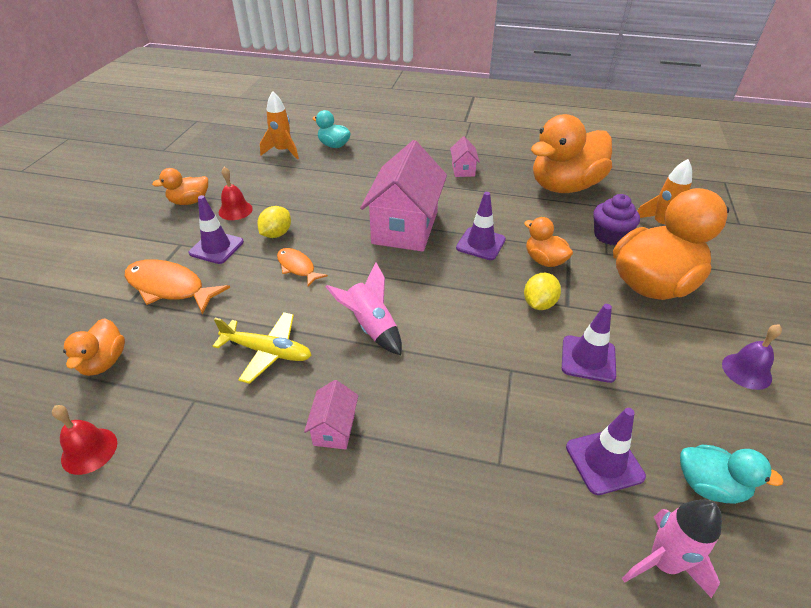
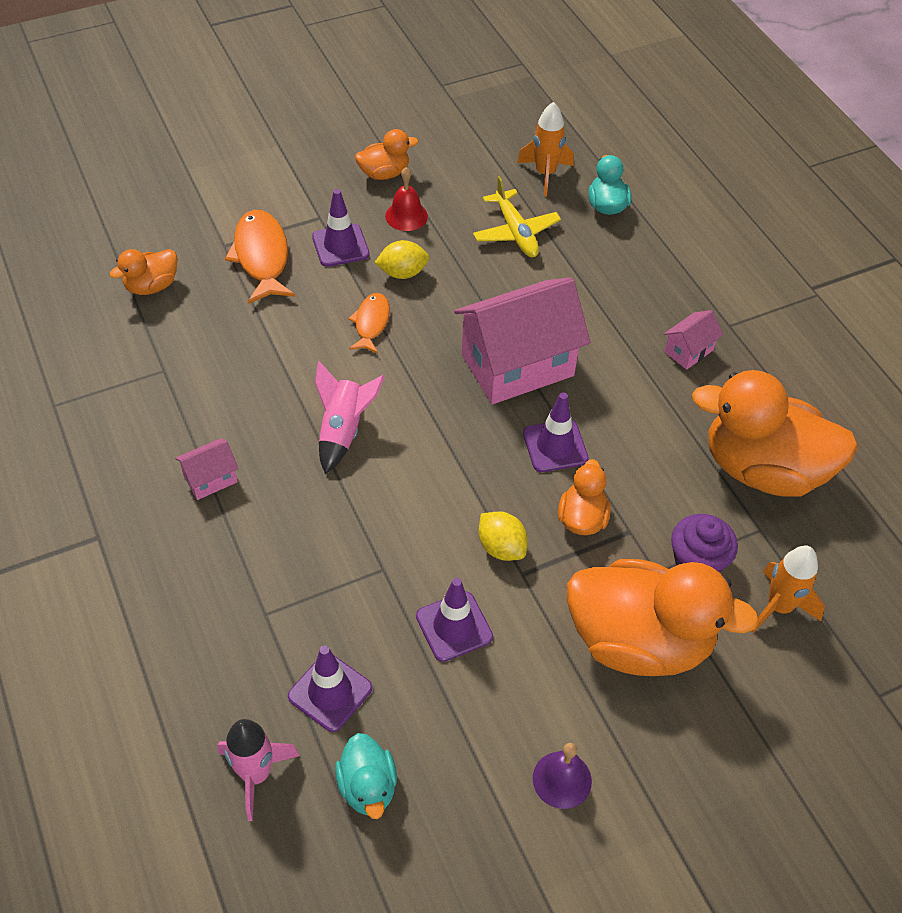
camera: 50 degrees right, 10 degrees up
red bell [52,405,117,475] -> none
orange duck [152,168,208,205] -> orange duck turned 135 degrees clockwise [355,129,418,180]
yellow plane [213,312,312,384] -> yellow plane moved to [473,176,561,257]
yellow lemon [524,273,561,310] -> yellow lemon turned 60 degrees clockwise [479,512,528,561]

